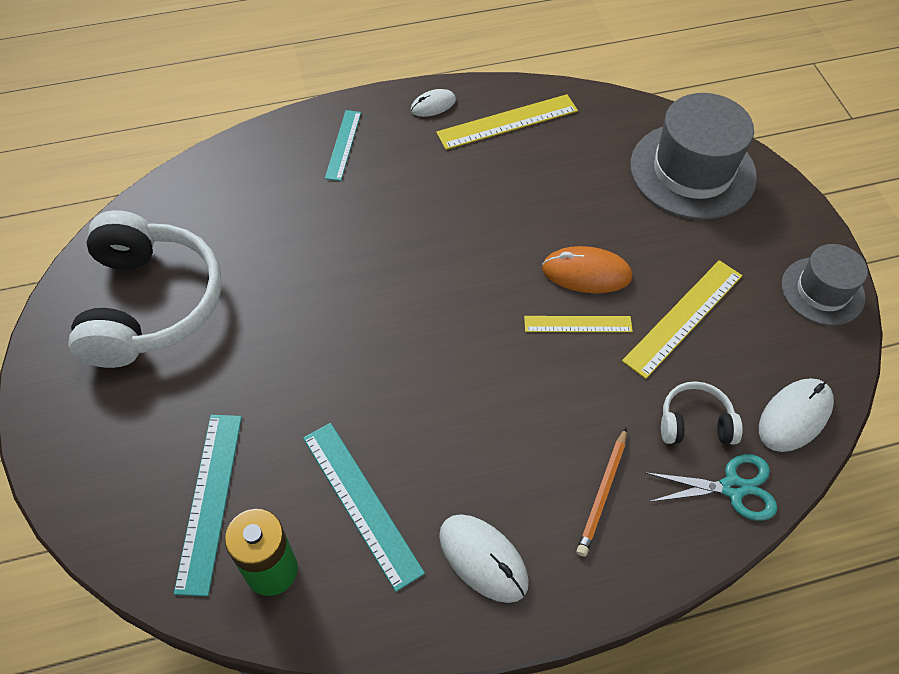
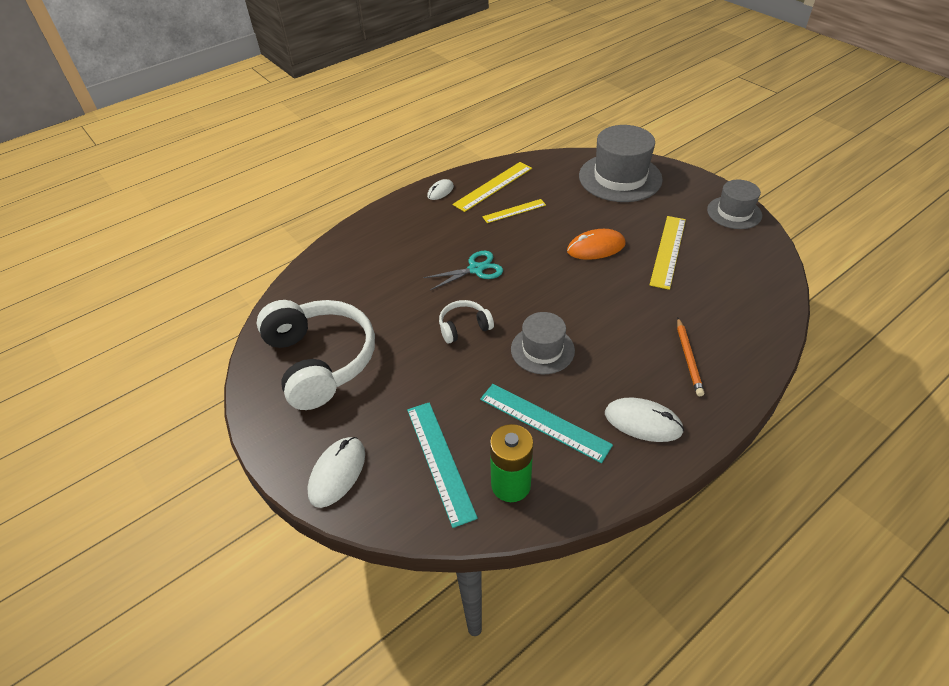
camera: 20 degrees left, 10 degrees down
turquoise ruler [325,110,361,181] -> none
yellow ruler [524,316,633,332] -> yellow ruler moved to [482,199,546,223]
turquoise scissors [645,454,777,521] -> turquoise scissors moved to [423,251,503,290]
white headphones [661,381,743,444] -> white headphones moved to [439,300,494,344]
white mouse [759,378,834,452] -> white mouse moved to [307,437,365,508]
none -> grey hat [511,312,575,374]

